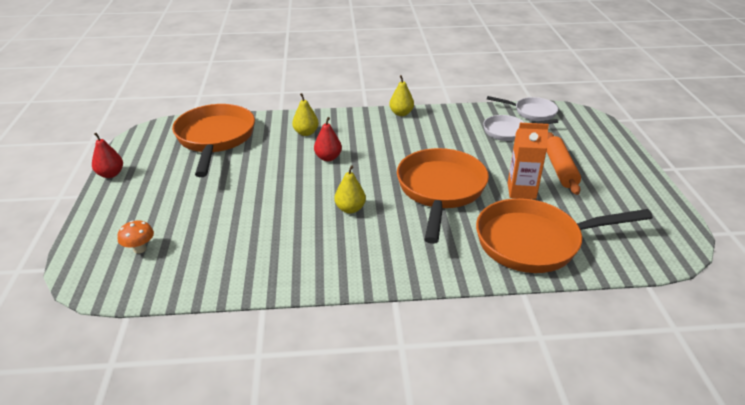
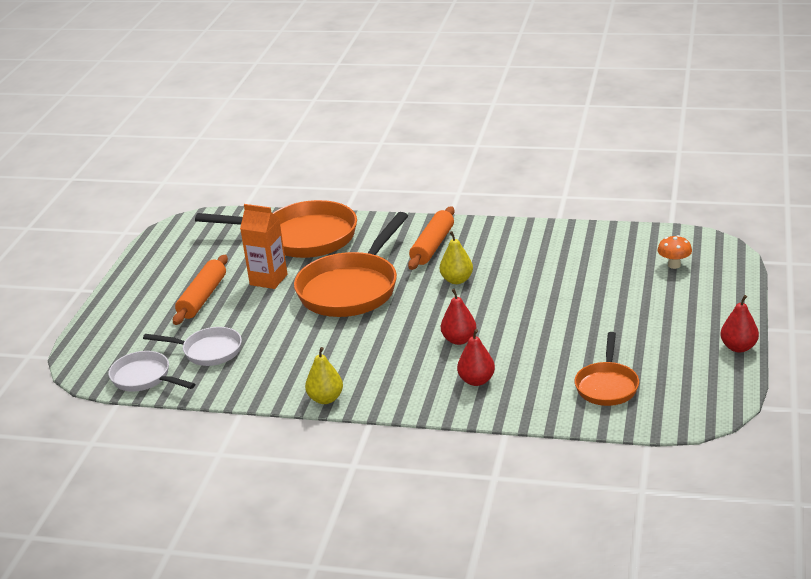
camera: 160 degrees left, 5 degrees down
orange pan [172,104,255,177] -> orange pan [575,332,639,406], size x0.55
yellow pear [292,93,319,136] -> red pear [457,329,495,386]
none -> orange rolling pin [408,206,454,270]

